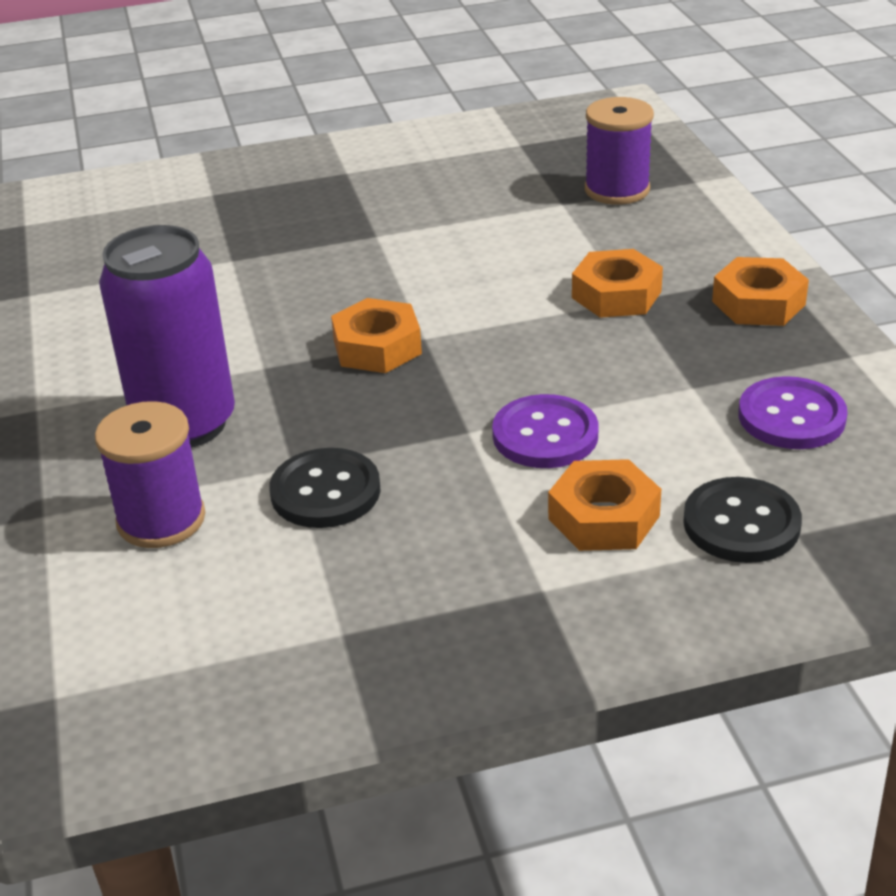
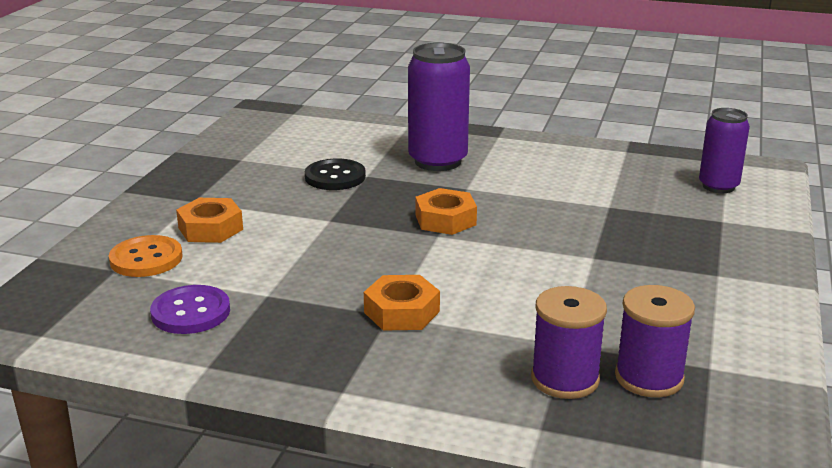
camera: 120 degrees right, 10 degrees down
purple spool [95,401,205,548] -> purple spool moved to [615,285,695,397]
purple button [492,394,599,468] -> none
black button [683,477,802,563] -> orange button [109,235,183,277]
orange nut [712,257,809,326] -> none
none -> purple can [699,108,750,193]

